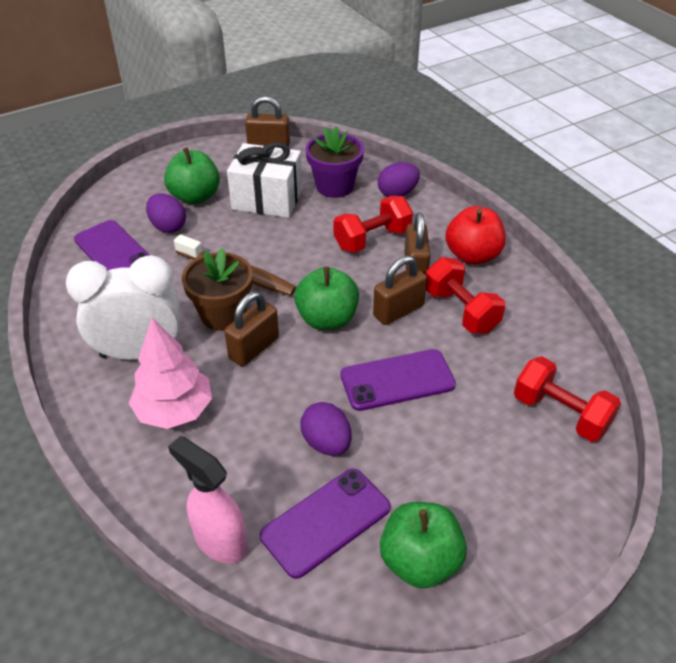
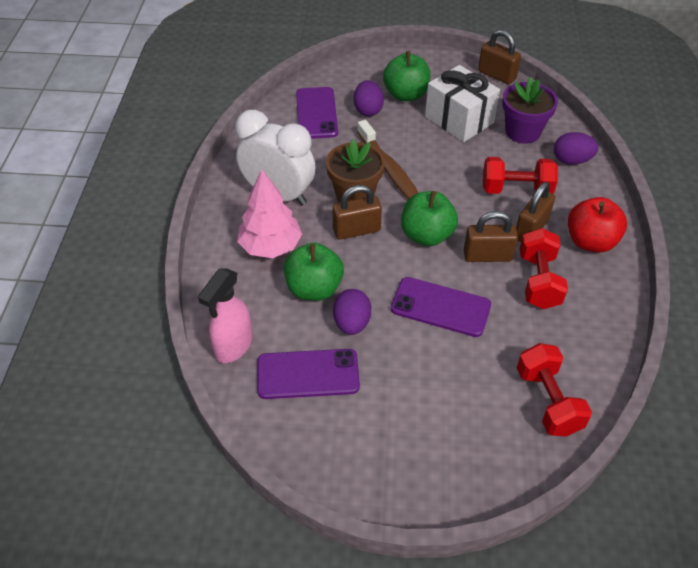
camera: 35 degrees right, 5 degrees up
pink spray bottle [168,436,248,563] -> pink spray bottle turned 135 degrees counterclockwise [198,268,252,363]
green apple [380,502,467,589] -> green apple moved to [284,243,344,301]

